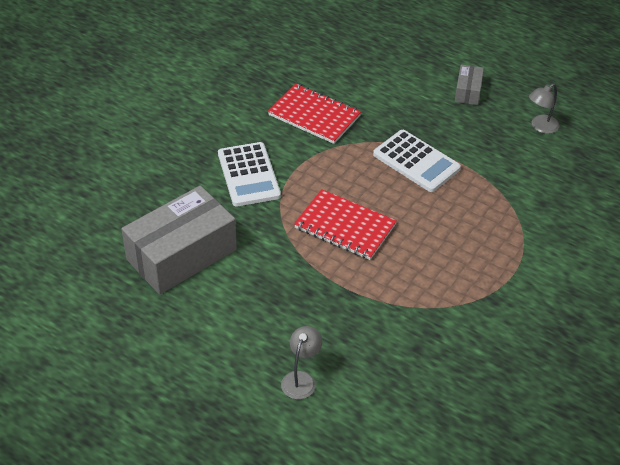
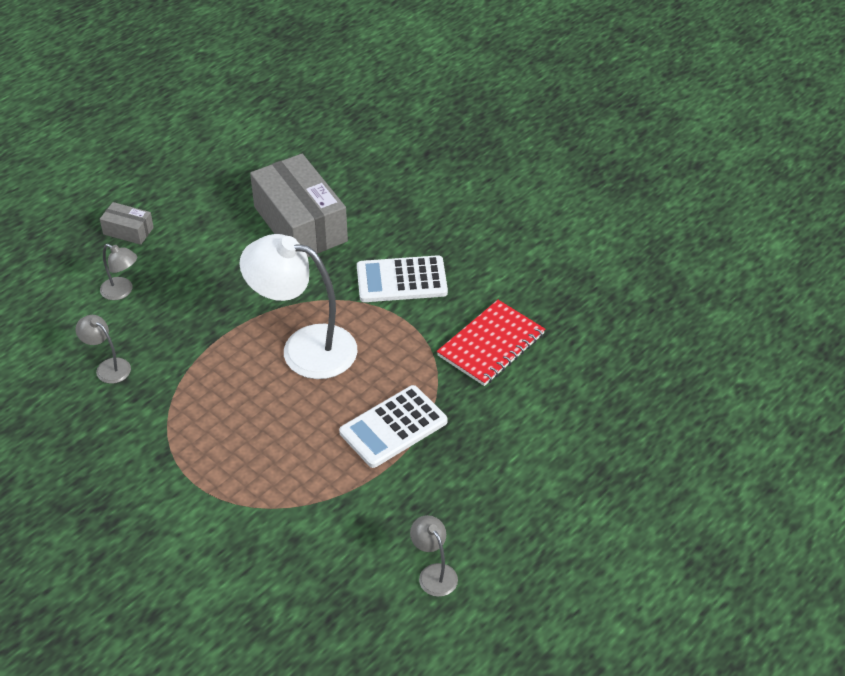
camera: 100 degrees right, 0 degrees up
red notebook [294,189,397,260] -> white lamp [240,234,357,379]
grey box [455,64,484,105] -> grey box moved to [100,202,154,245]
none -> grey lamp [75,315,131,384]

